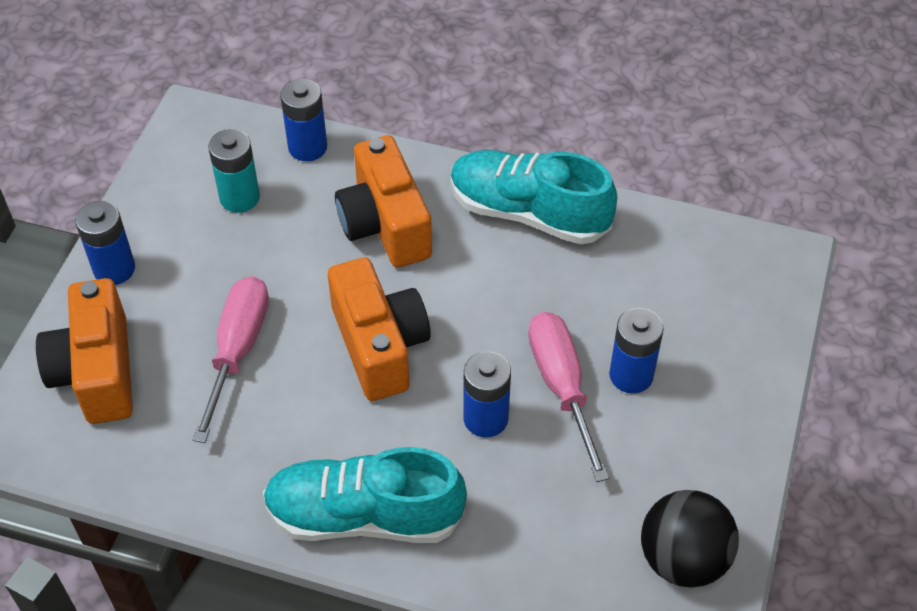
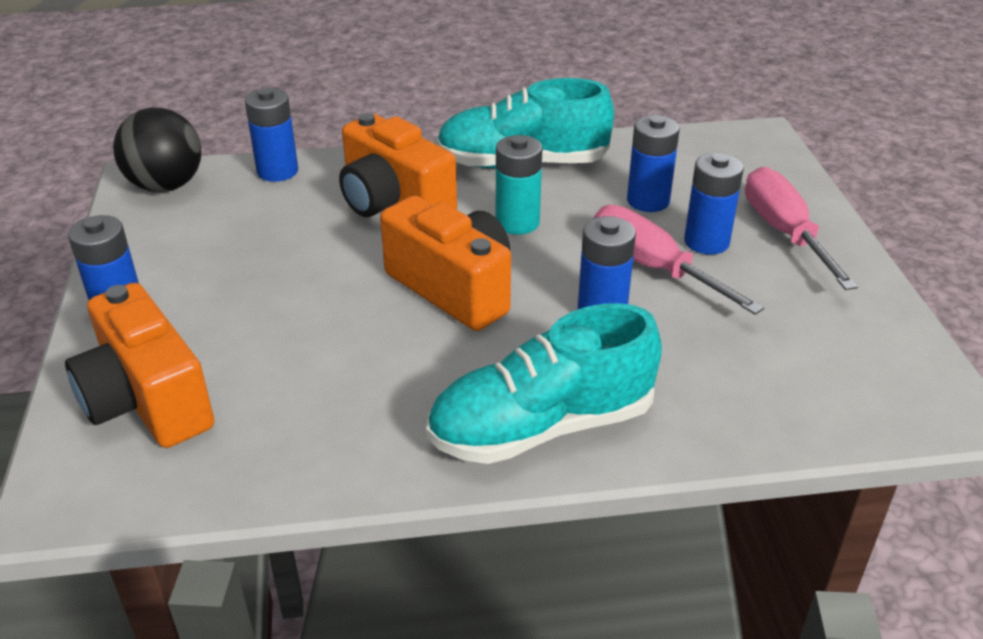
camera: 25 degrees left, 15 degrees down
pink screwdriver [193,276,269,443] -> pink screwdriver moved to [745,167,858,290]
turquoise battery [208,129,260,213] -> turquoise battery moved to [496,135,543,235]
black ball [641,490,739,587] -> black ball moved to [113,108,201,192]
none -> blue battery [627,115,680,212]

